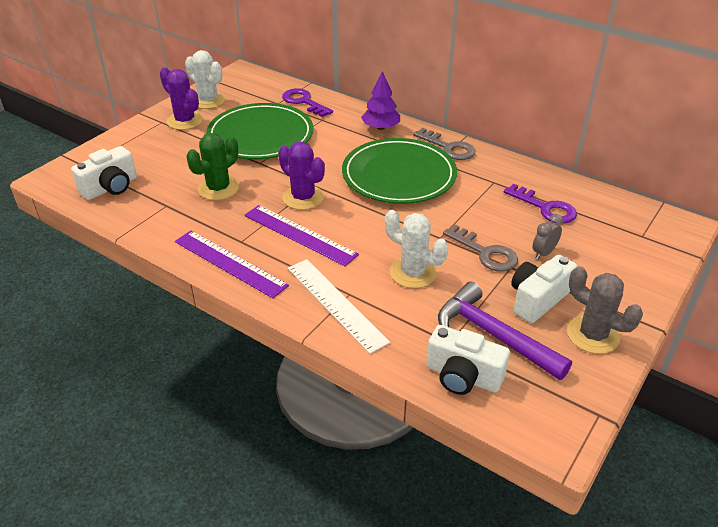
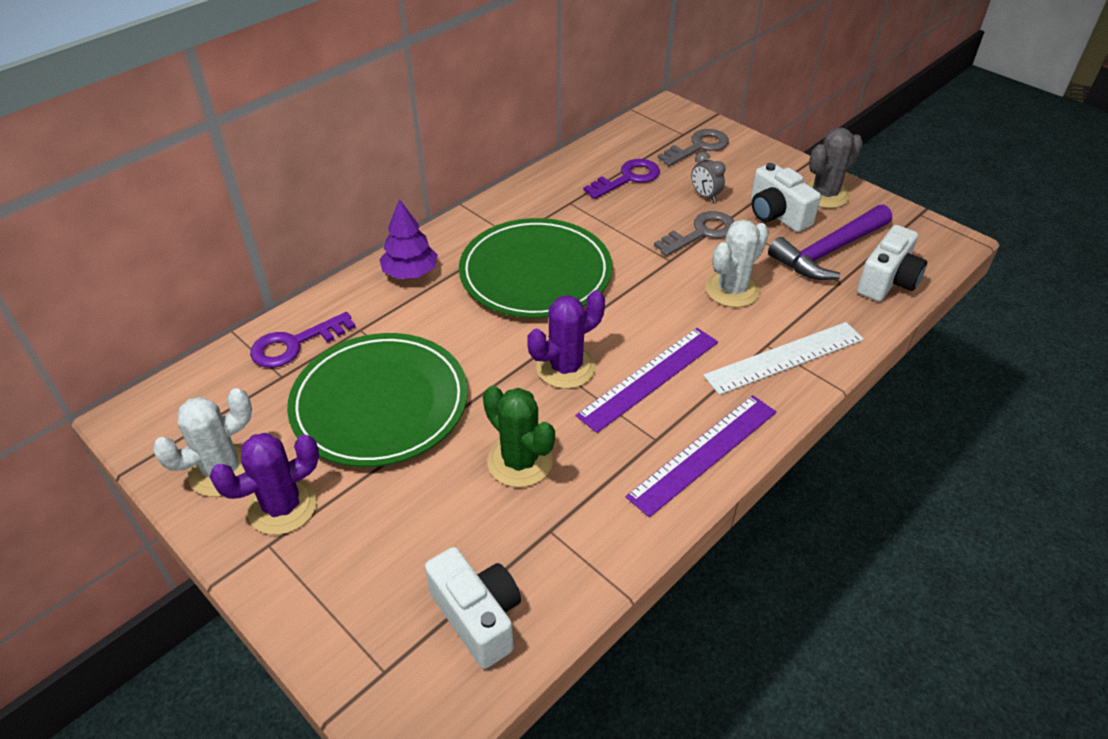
camera: 80 degrees left, 5 degrees up
grey key [413,128,475,160] -> grey key moved to [658,129,729,166]

